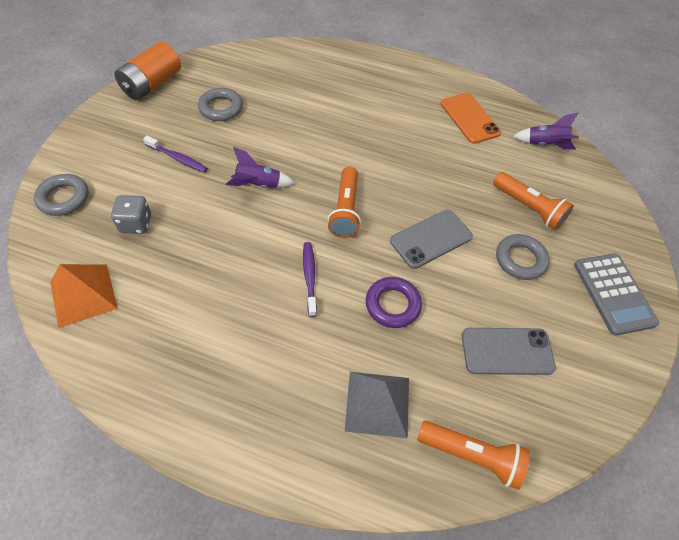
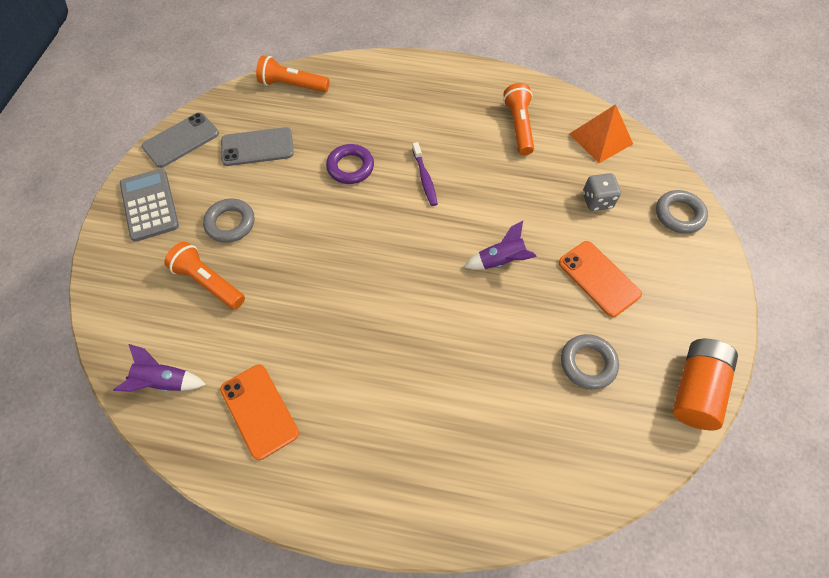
camera: 175 degrees right, 5 degrees up
purple toothbrush [143,135,208,173] -> orange phone [558,241,642,317]
orange flashlight [327,166,361,238] -> orange flashlight moved to [503,83,534,155]
grey pyramid [345,372,409,438] -> none
grey phone [390,210,473,269] -> grey phone moved to [142,113,219,168]

